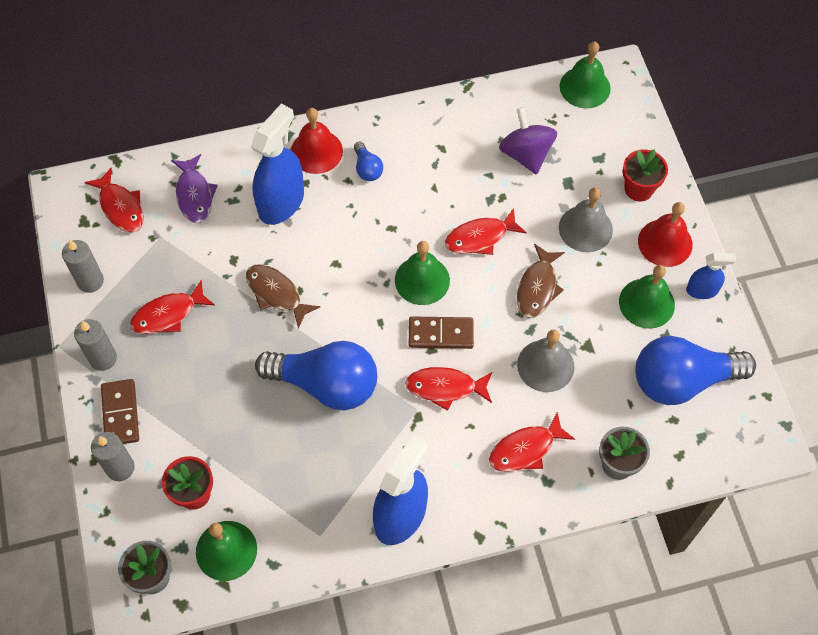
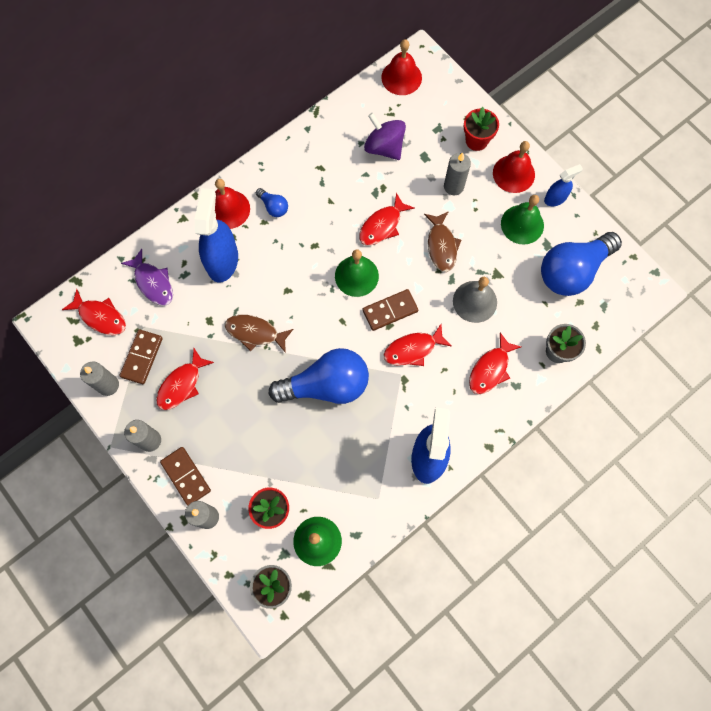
camera: 25 degrees left, 10 degrees up
grey bell [559,187,613,252] -> grey candle [444,152,471,195]
green bell [560,42,611,108] -> red bell [381,39,422,95]
none -> brown domino [120,329,163,384]

